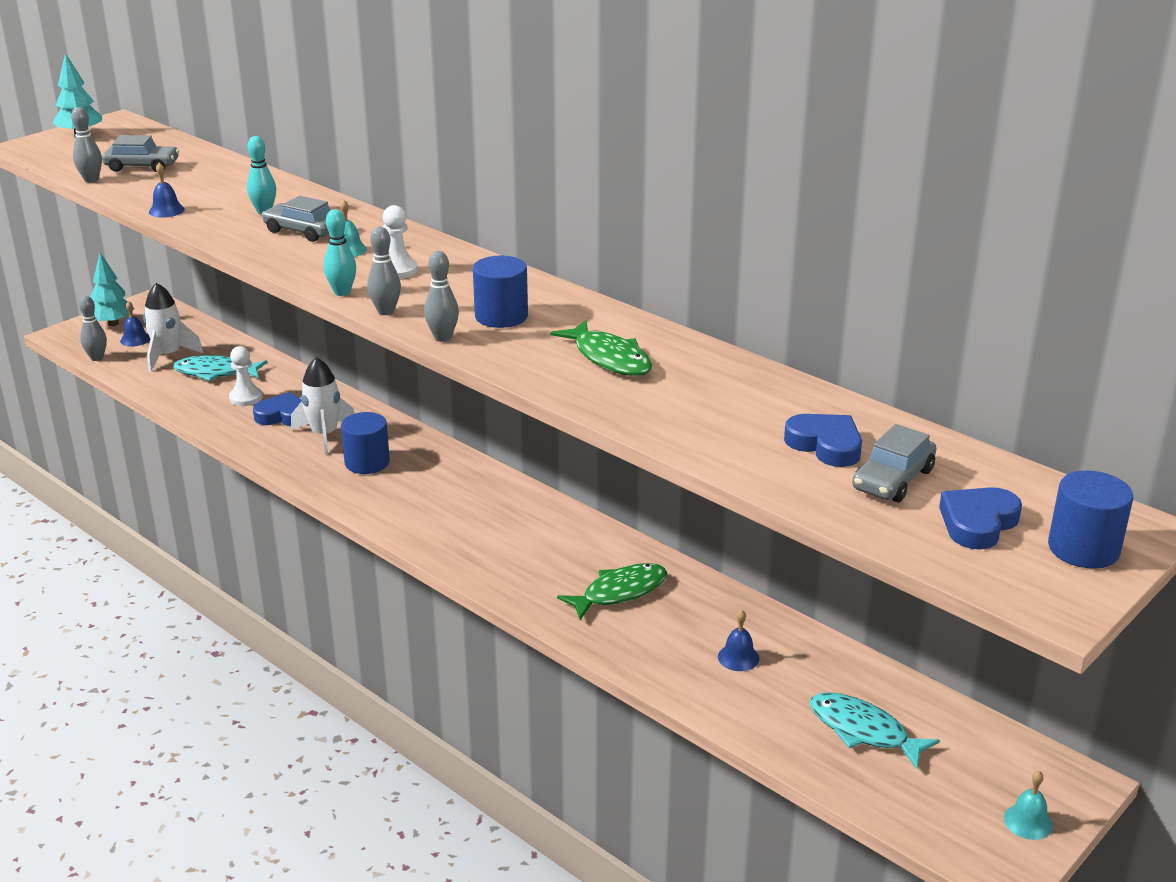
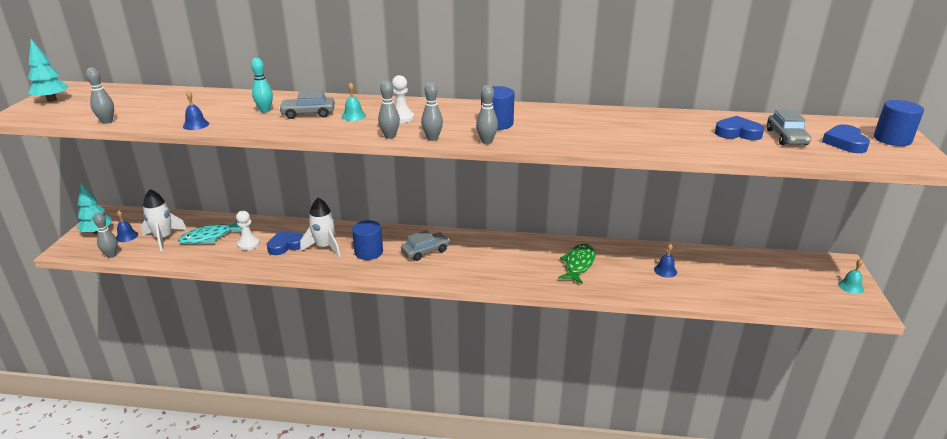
camera: 35 degrees left, 0 degrees up
grey car [102,135,179,172] -> grey car moved to [401,230,450,261]
turquoise bowling pin [324,209,356,296] -> grey bowling pin [378,80,400,139]
green fish [550,320,652,376] -> none
turquoise fish [810,692,940,769] -> none

